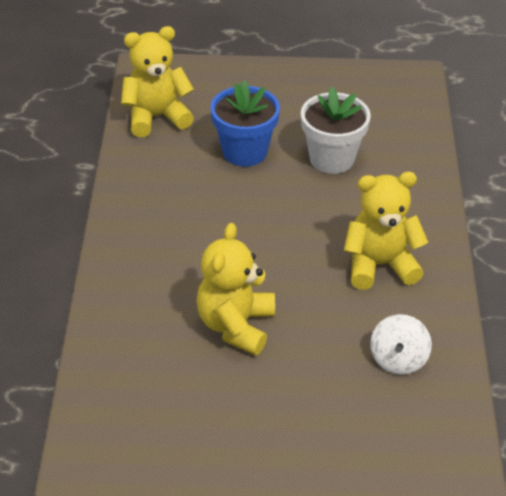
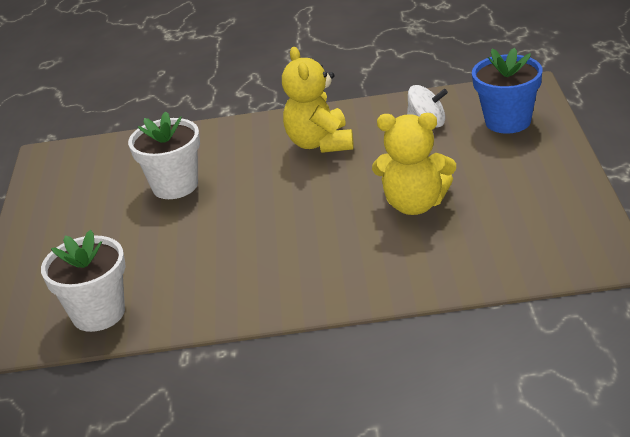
camera: 90 degrees left, 10 degrees down
yellow teddy bear [121,26,194,137] -> white flower pot [41,230,126,332]
blue flower pot [210,80,280,167] -> blue flower pot moved to [472,48,543,134]

